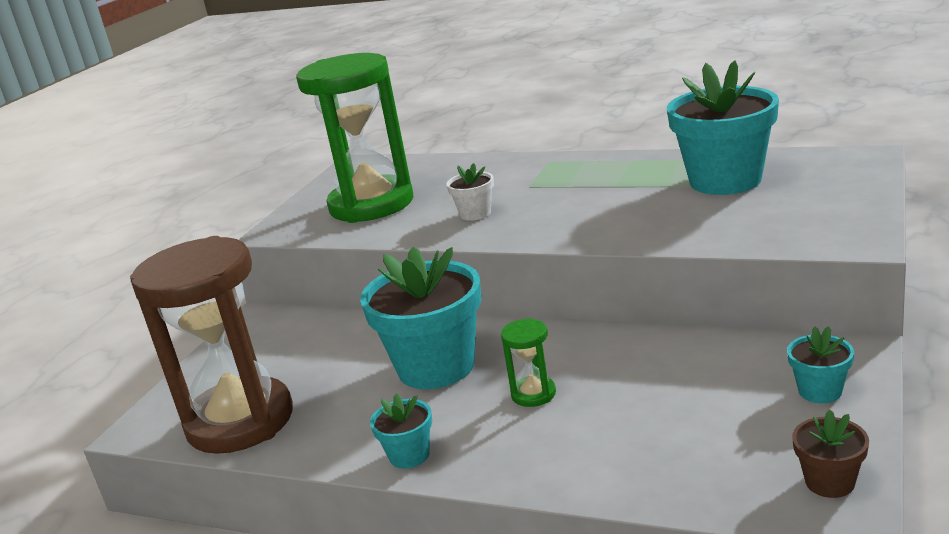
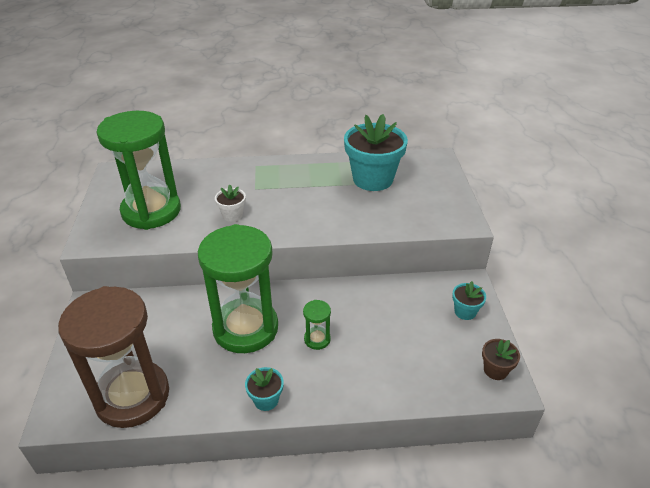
camera: 30 degrees left, 15 degrees up
turquoise flower pot [360,247,482,389] -> green hourglass [198,224,278,353]

